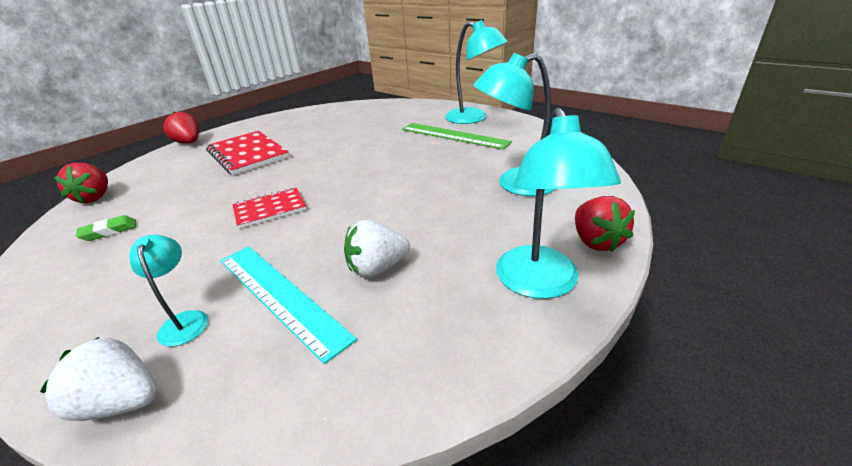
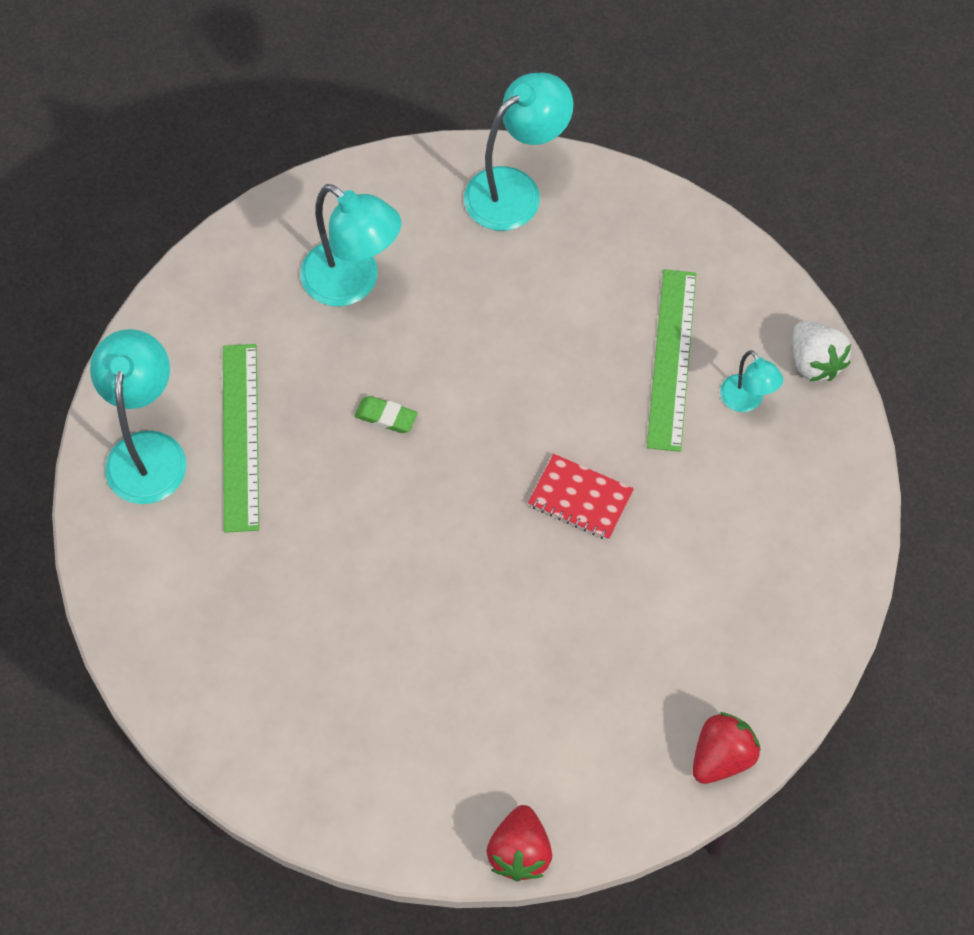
camera: 130 degrees left, 30 degrees up
green eraser [76,215,136,241] -> green eraser moved to [354,396,418,433]
turquoise lamp [129,235,208,347] -> turquoise lamp turned 60 degrees counterclockwise [720,350,783,412]
red notebook [206,131,289,175] -> none
turquoise ruler [220,247,357,364] -> green ruler [647,269,696,452]
white strawberry [344,220,410,278] -> none
red strawberry [575,196,635,252] -> none

